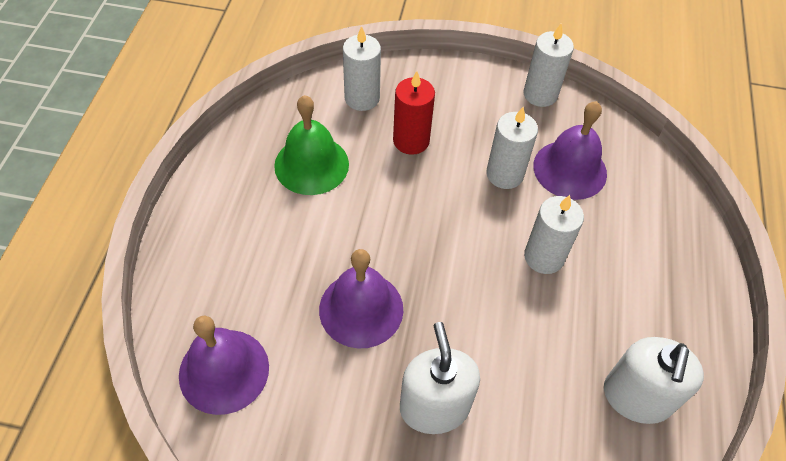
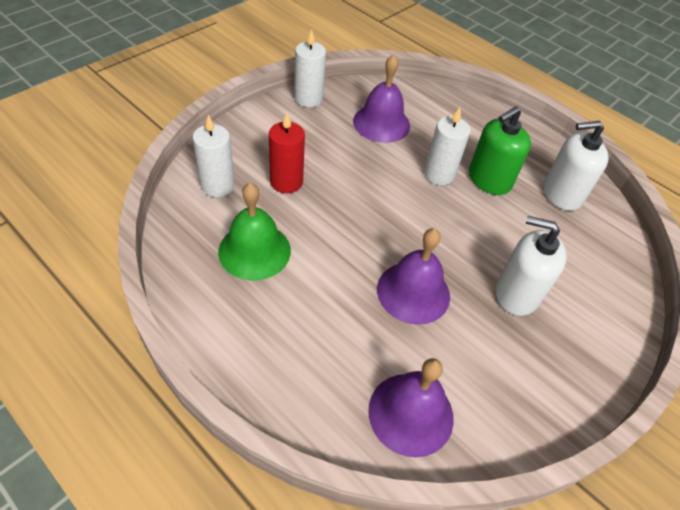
camera: 60 degrees left, 5 degrees down
white candle [486,107,538,189] -> none
white soap dispenser [604,337,704,424] -> white soap dispenser turned 120 degrees clockwise [544,121,609,211]
none -> green soap dispenser [469,106,531,195]

